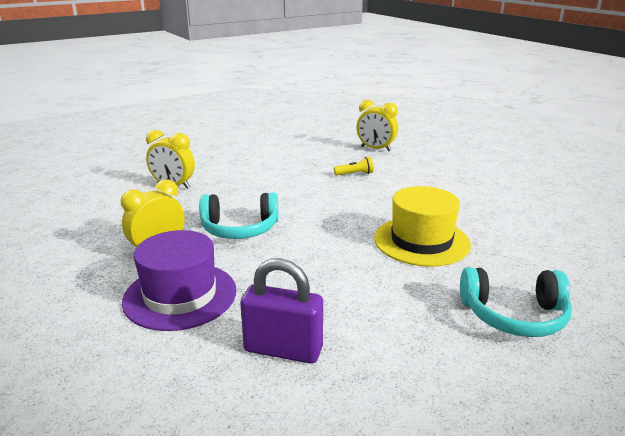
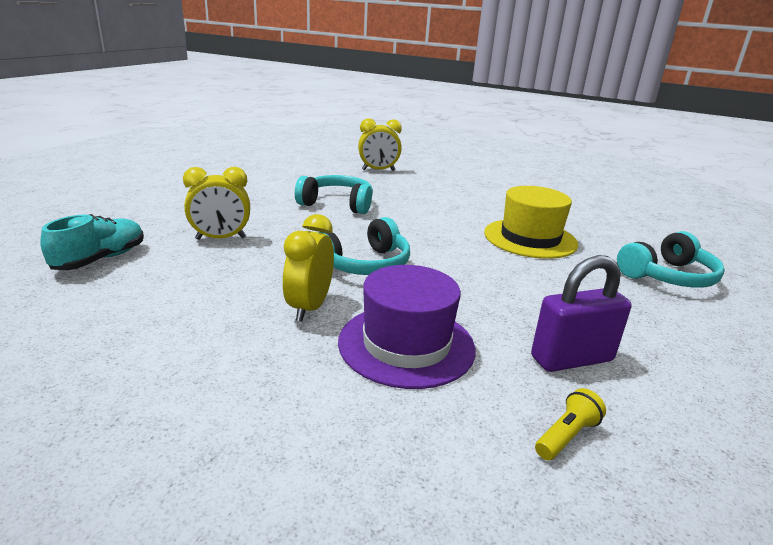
camera: 35 degrees left, 0 degrees up
yellow flashlight [334,157,374,176] -> yellow flashlight moved to [535,388,606,460]
none -> turquoise shoe [40,214,144,270]
none -> turquoise headphones [295,175,373,214]

